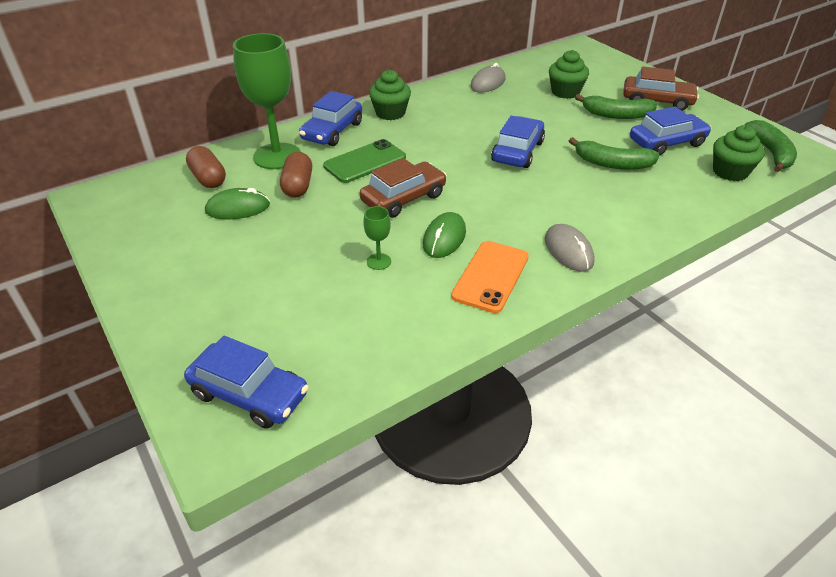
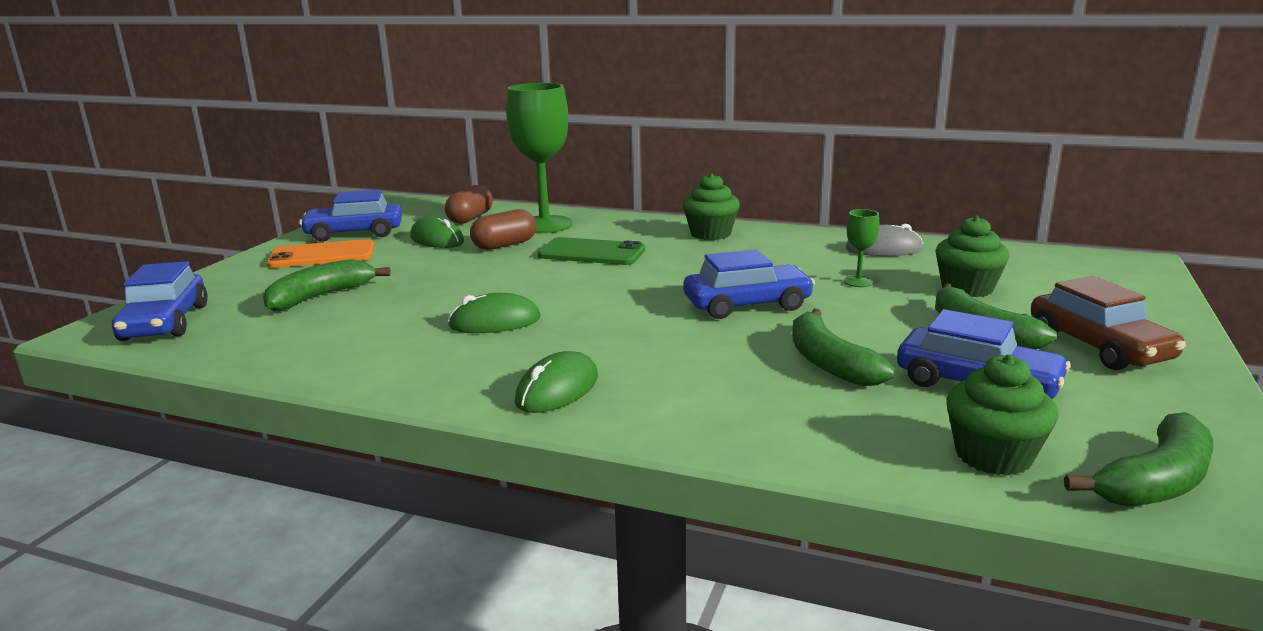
camera: 55 degrees right, 20 degrees down
blue car [299,91,362,146] -> blue car moved to [299,190,402,242]
brown car [360,158,447,218] -> none
green goblet [363,206,391,270] -> green goblet moved to [844,209,880,287]
orange phone [451,241,529,313] -> orange phone moved to [266,239,374,268]
grey mouse [545,224,595,272] -> green mouse [515,351,598,413]
none -> green banana [263,259,391,311]

